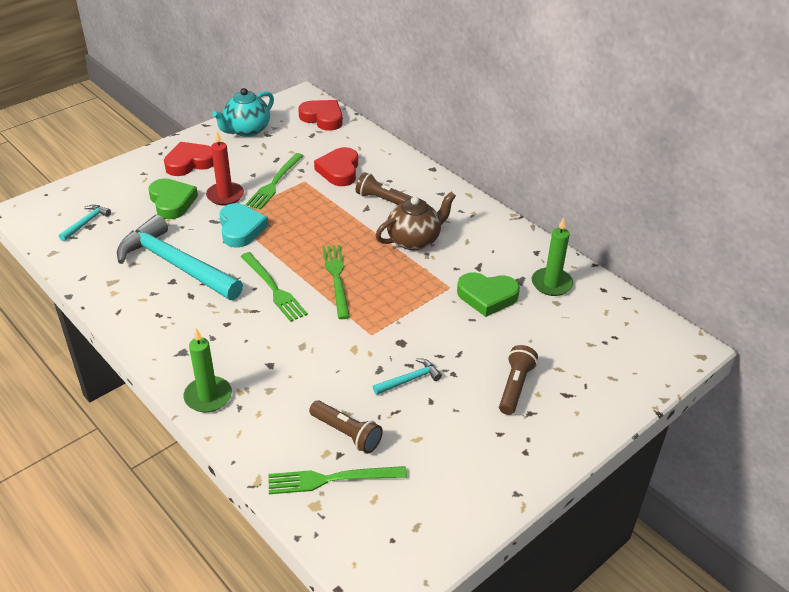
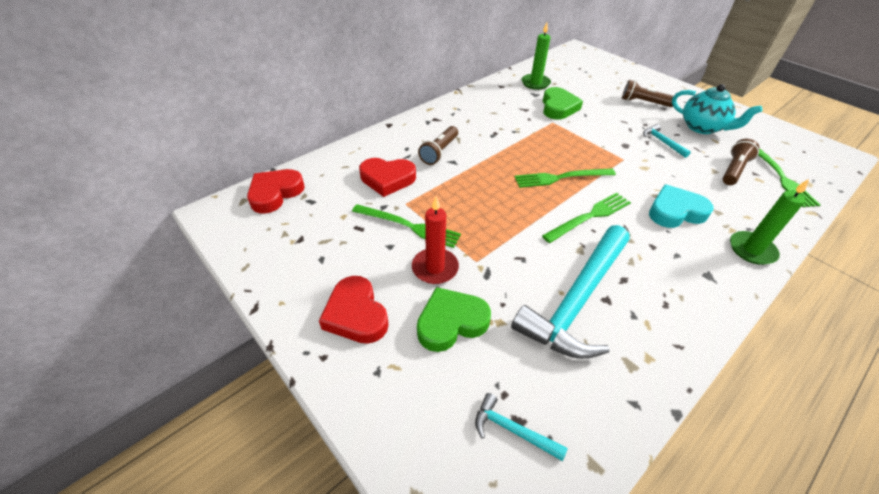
camera: 90 degrees left, 5 degrees up
turquoise teapot [212,88,274,137] -> turquoise teapot moved to [672,84,762,134]
turquoise heart [220,203,268,247] -> turquoise heart moved to [649,184,714,228]
brown teapot [376,191,456,250] -> none

